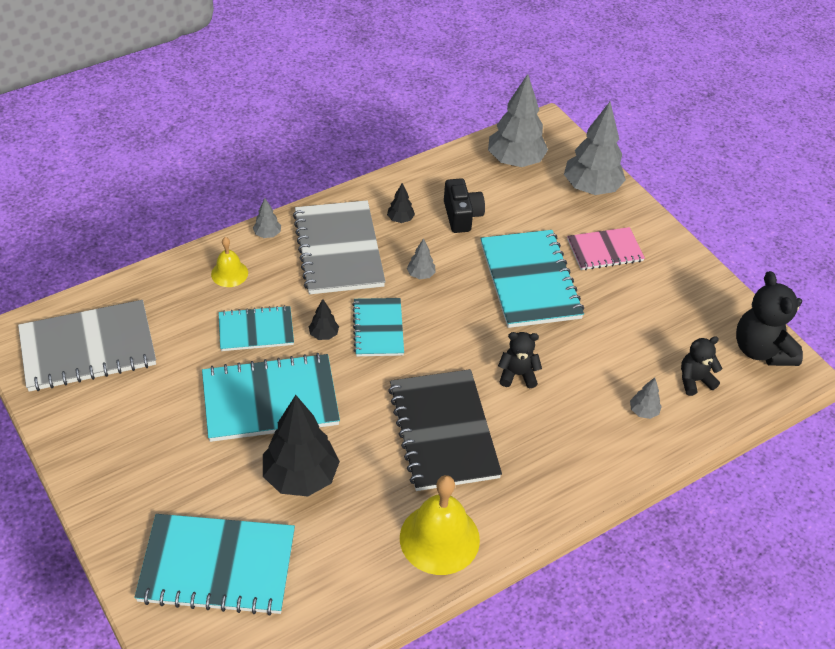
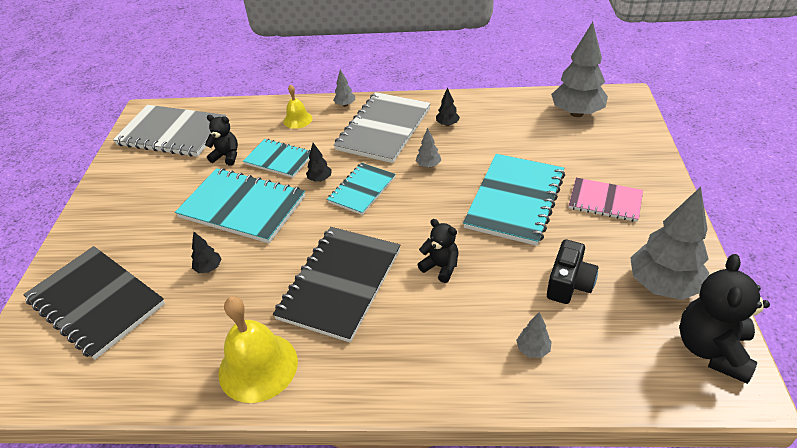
camera: 40 degrees right, 5 degrees down
turquoise notebook [134,514,295,616] -> black notebook [23,246,165,360]
black tree [263,395,340,496] -> black tree [191,231,222,273], size x0.44
black camera [444,178,485,233] -> black camera moved to [547,239,599,304]
grey tree [564,102,626,195] -> grey tree moved to [630,187,709,300]
black teddy bear [681,336,722,396] -> black teddy bear moved to [205,115,238,166]

